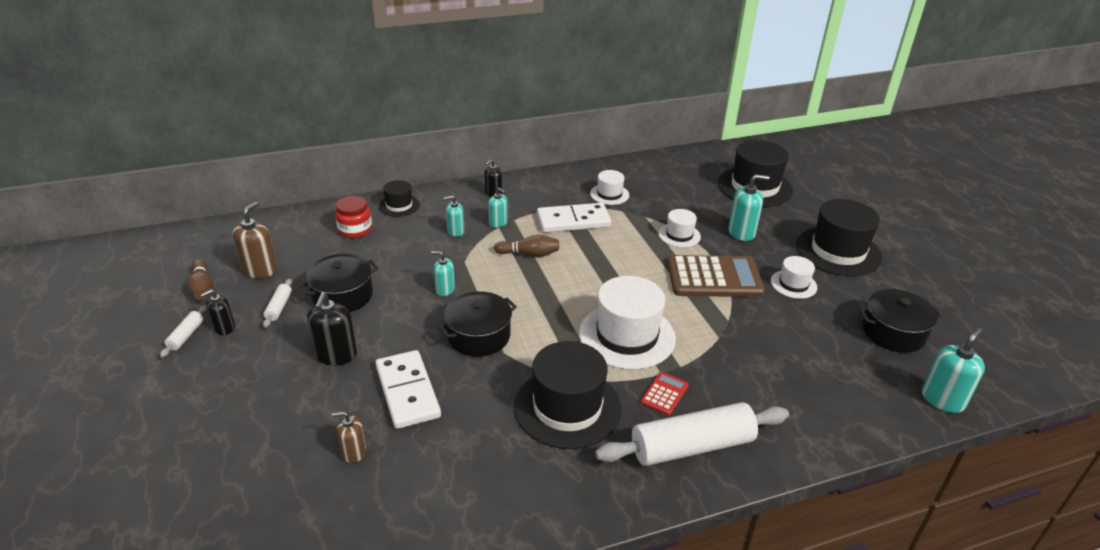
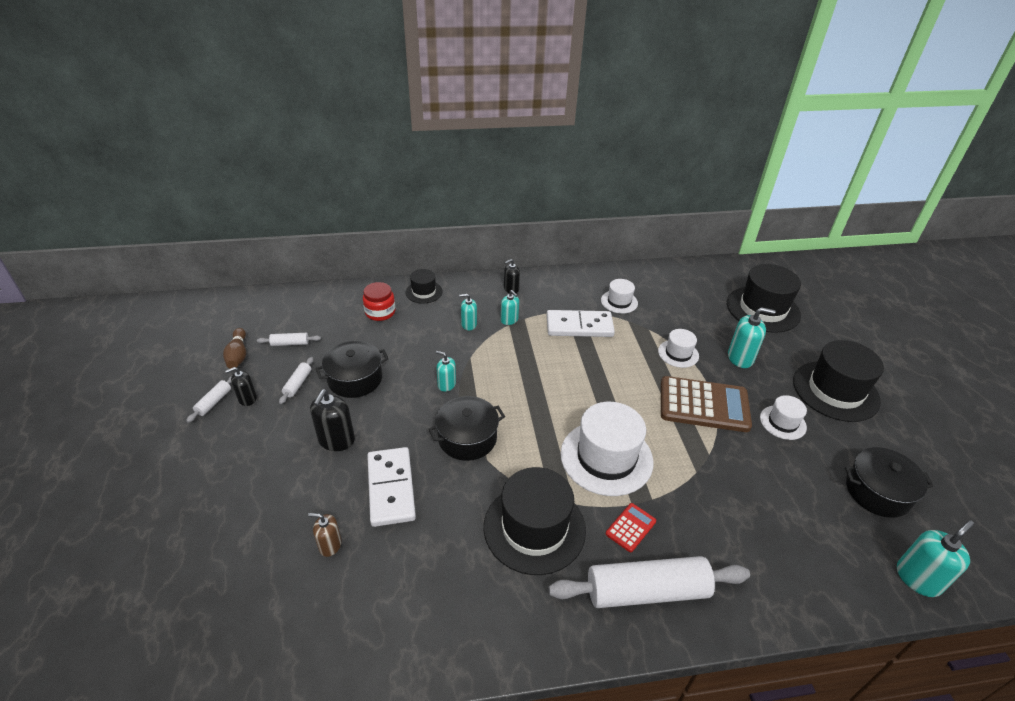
camera: 10 degrees right, 5 degrees up
brown soap dispenser [232,202,277,278] -> white rolling pin [257,333,321,346]
brown bowling pin [494,235,559,257] -> none

